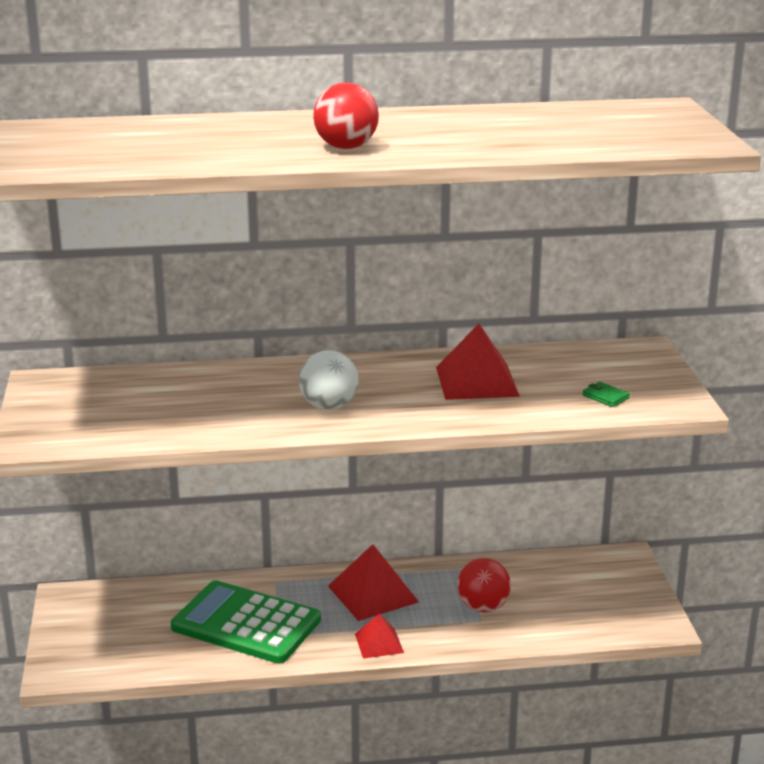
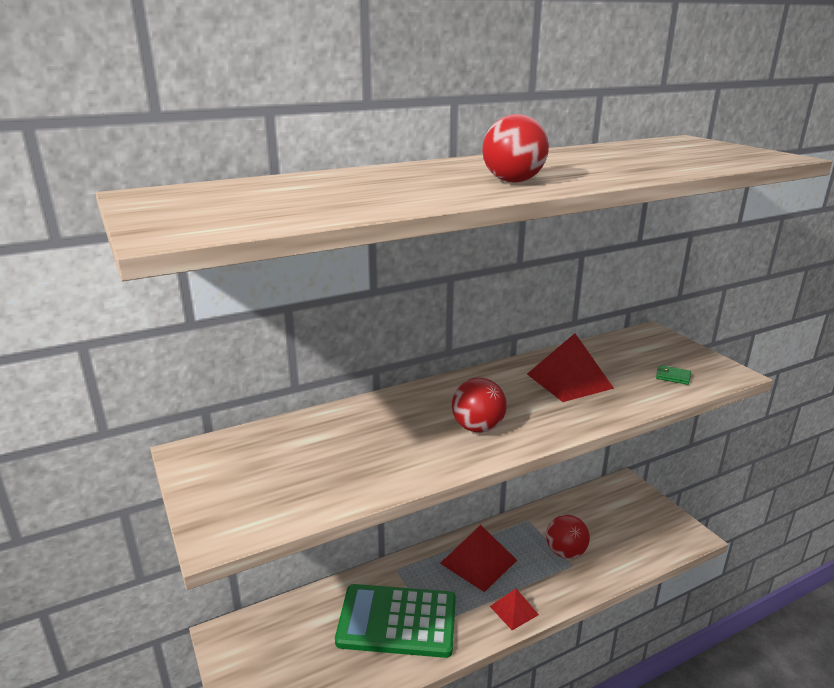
camera: 20 degrees left, 0 degrees up
white ball [299,350,359,410] -> red ball [452,378,507,433]

